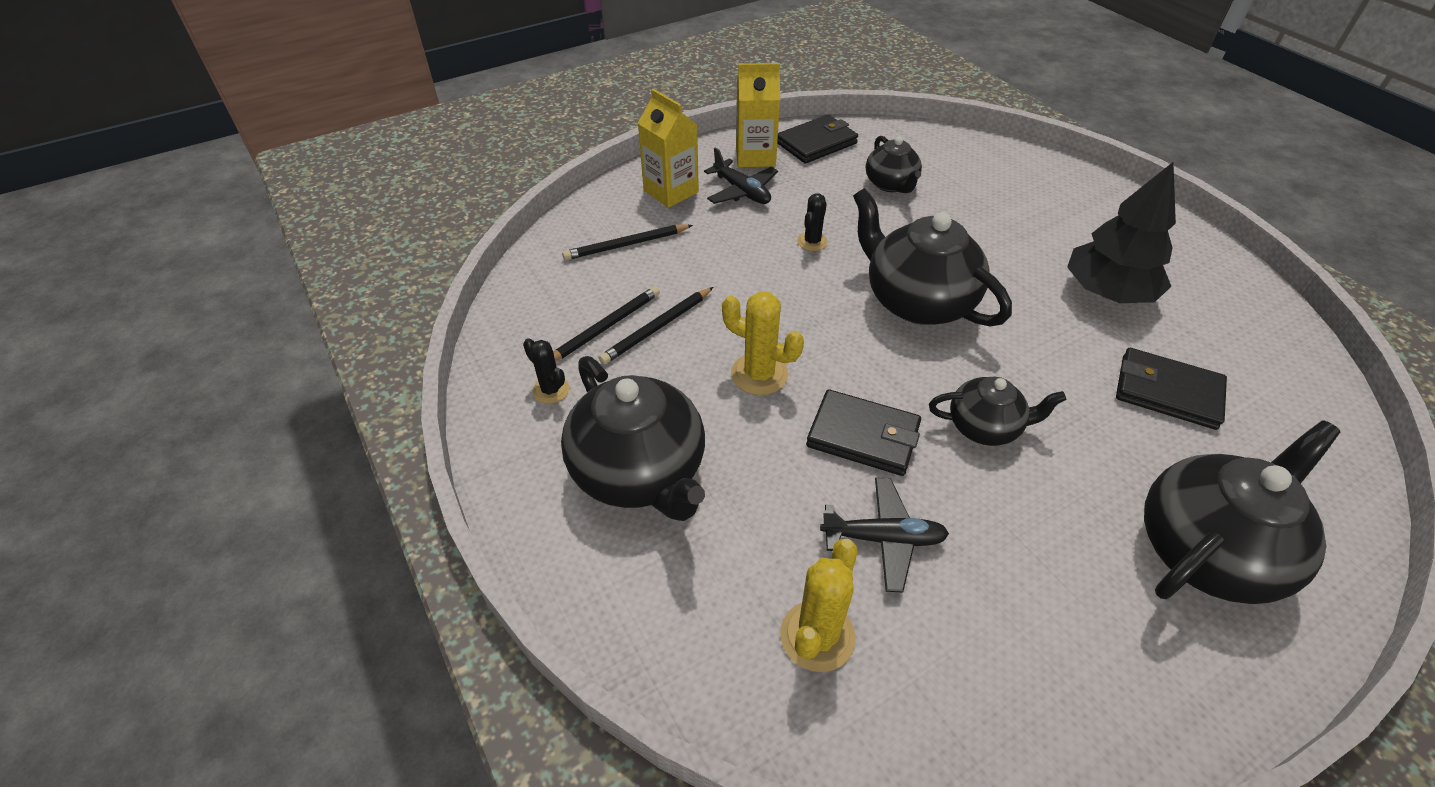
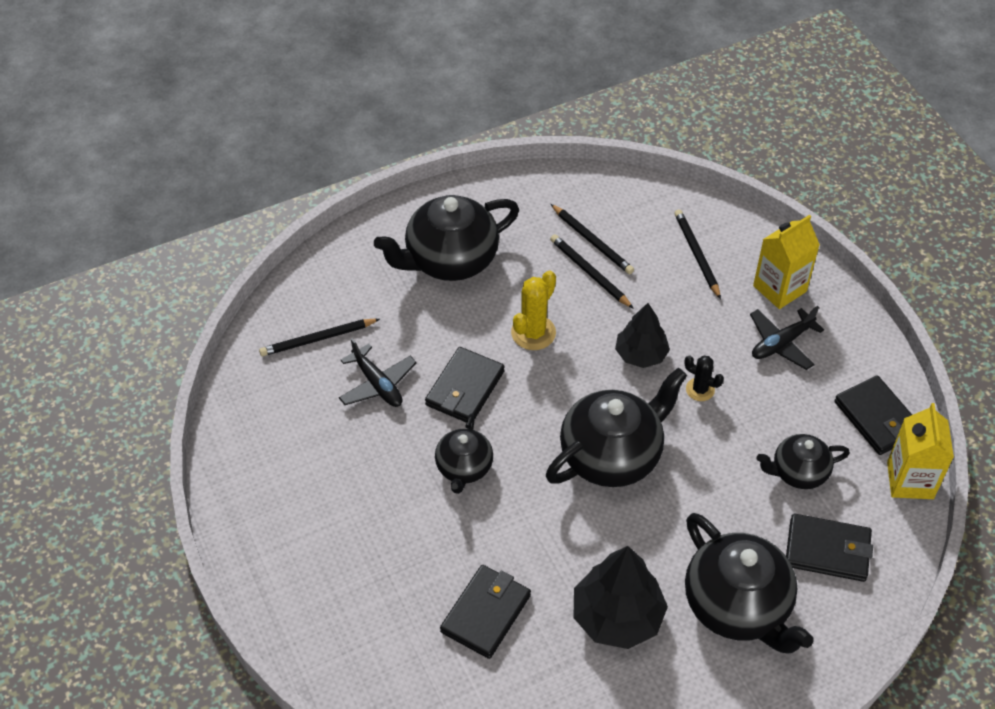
camera: 95 degrees right, 5 degrees up
black cactus [523,338,569,404] -> none
yellow carton [736,63,780,167] -> yellow carton moved to [887,403,954,499]
yellow cactus [780,539,857,672] -> black pencil [259,319,380,356]
black plane [820,478,949,593] -> black plane turned 45 degrees counterclockwise [339,338,417,407]
black teapot [1144,420,1340,604] -> black teapot moved to [685,513,814,654]
none -> black tree [615,303,670,368]
none -> black wallet [786,514,873,582]

